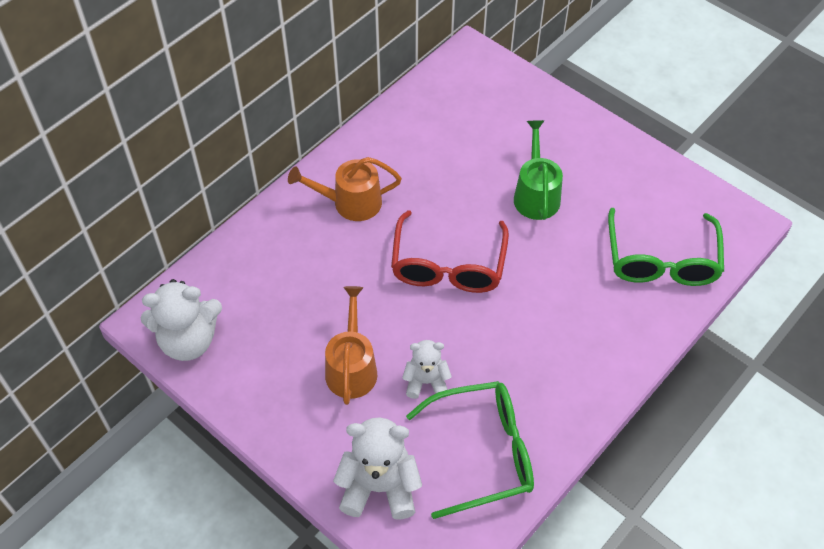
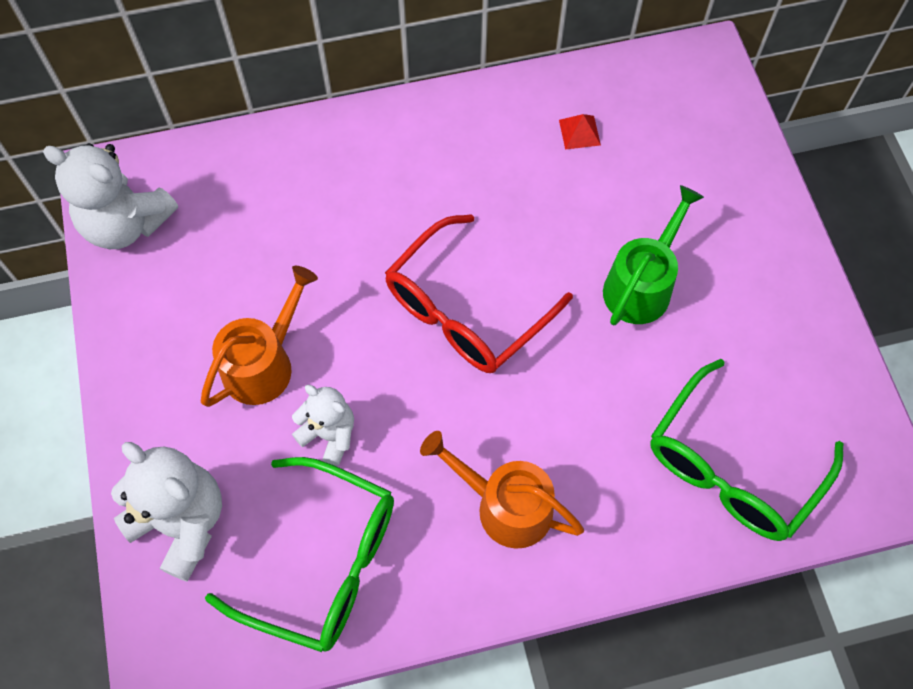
camera: 35 degrees right, 10 degrees up
orange watering can [288,157,402,221] -> orange watering can moved to [420,431,584,549]
none -> red pyramid [559,114,601,150]

